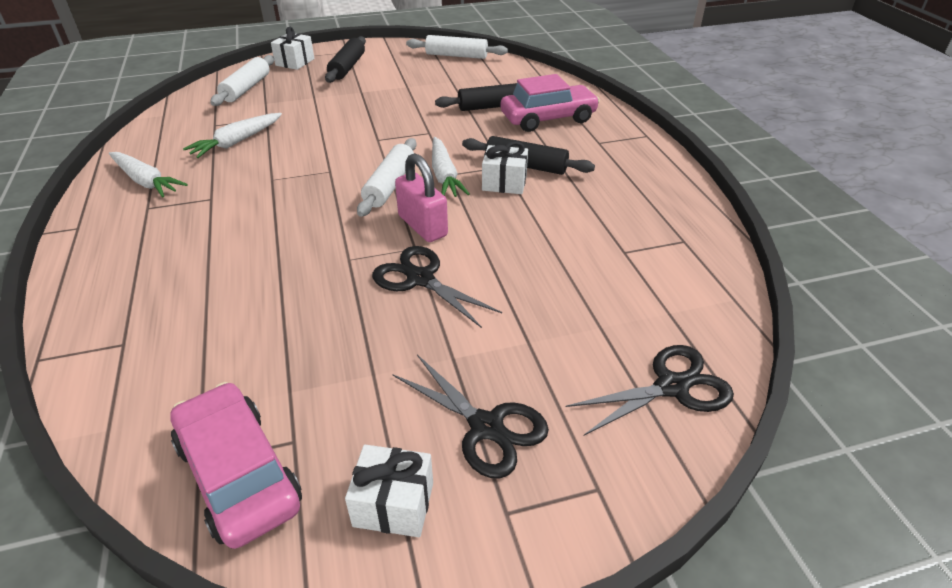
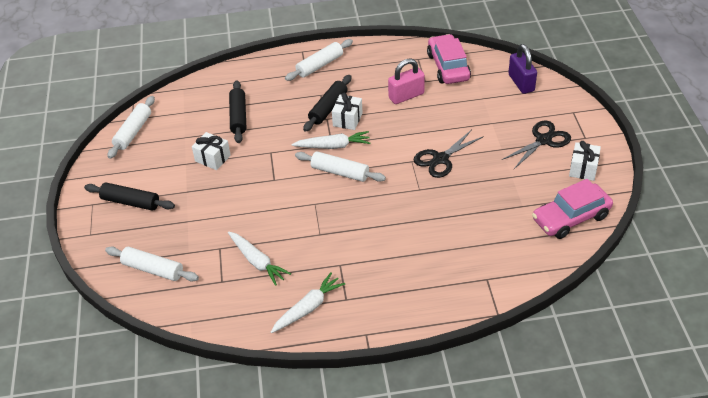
camera: 80 degrees left, 5 degrees up
white gift [271,27,314,70] -> white gift moved to [192,132,231,170]
pink padlock [395,153,448,242] -> pink padlock moved to [388,58,425,104]
pink car [501,74,600,132] -> pink car moved to [427,34,471,84]
black scissors [566,345,734,435] -> purple padlock [508,44,537,94]
none -> white rolling pin [285,39,353,81]

